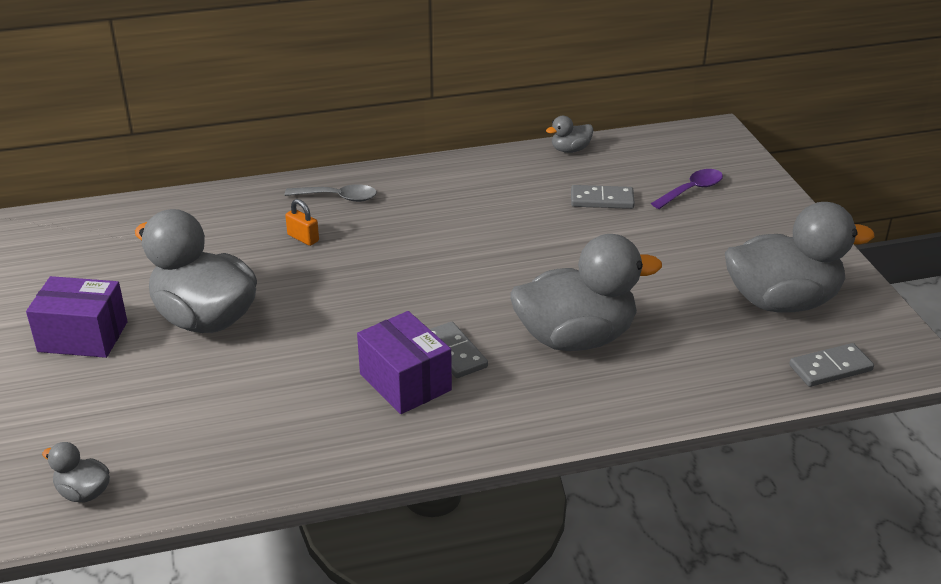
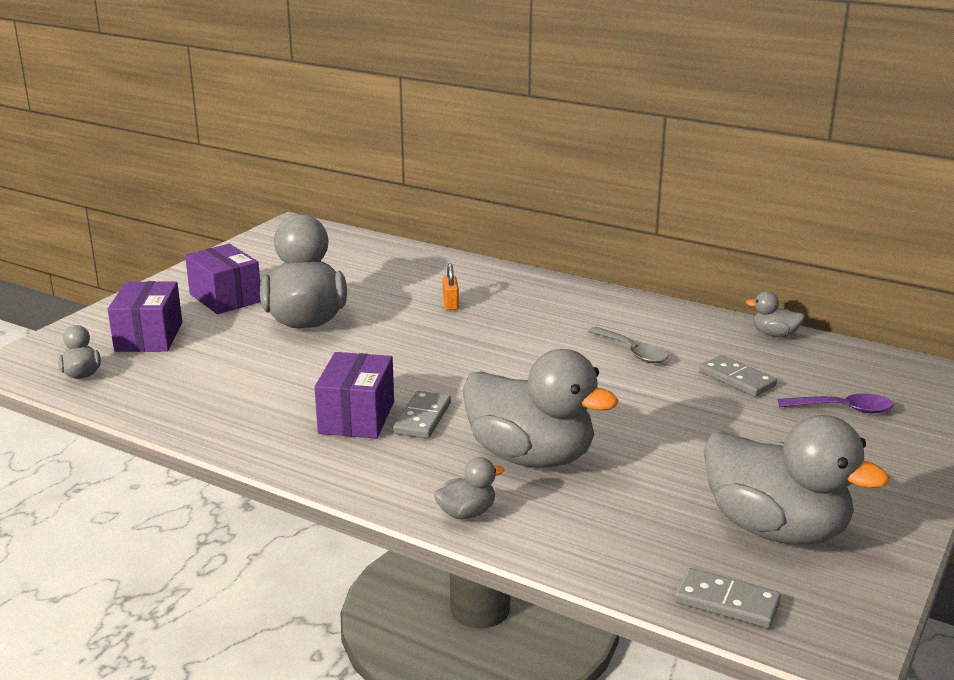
camera: 45 degrees right, 10 degrees down
grey spoon [285,184,377,202] -> grey spoon moved to [588,327,668,363]
none -> purple box [108,281,183,352]
none -> grey duck [434,457,504,519]

